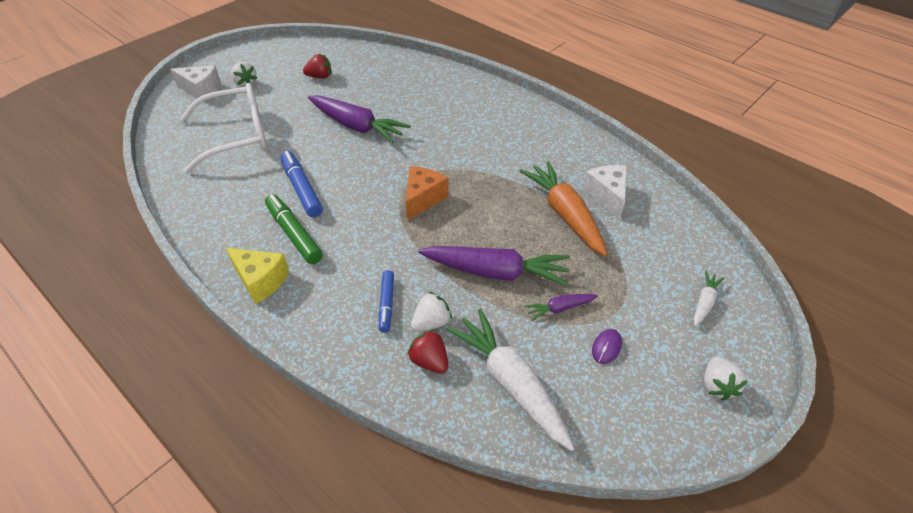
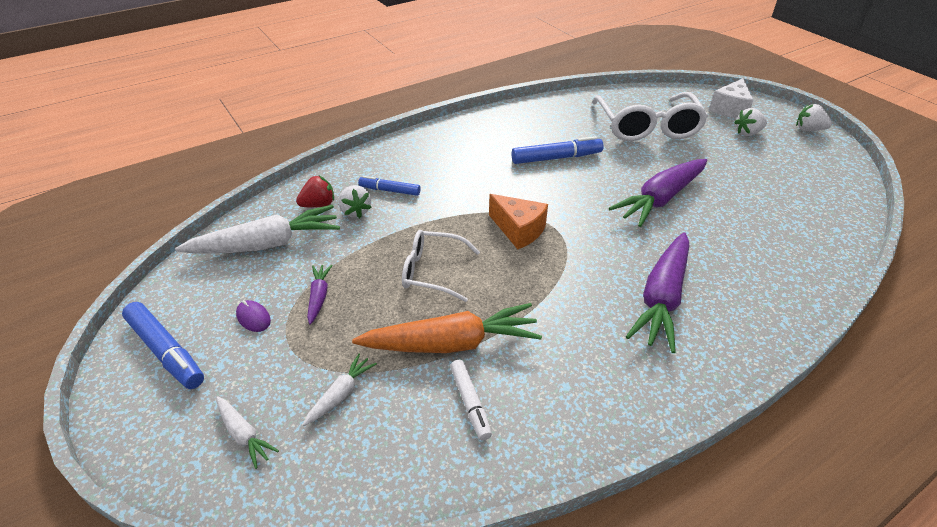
camera: 105 degrees right, 5 degrees down
yellow cheese [226,248,290,304] -> none
green marker [265,194,323,264] -> none
red strawberry [303,54,331,79] -> none
purple carrot [418,246,570,287] -> purple carrot moved to [626,232,689,353]
white cheese [583,165,627,219] -> white marker [450,360,492,441]
white strawberry [704,356,748,401] -> white strawberry moved to [796,104,832,131]
none -> blue marker [122,302,204,389]
none -> white carrot [303,354,377,426]
none -> white glasses [402,230,480,302]

